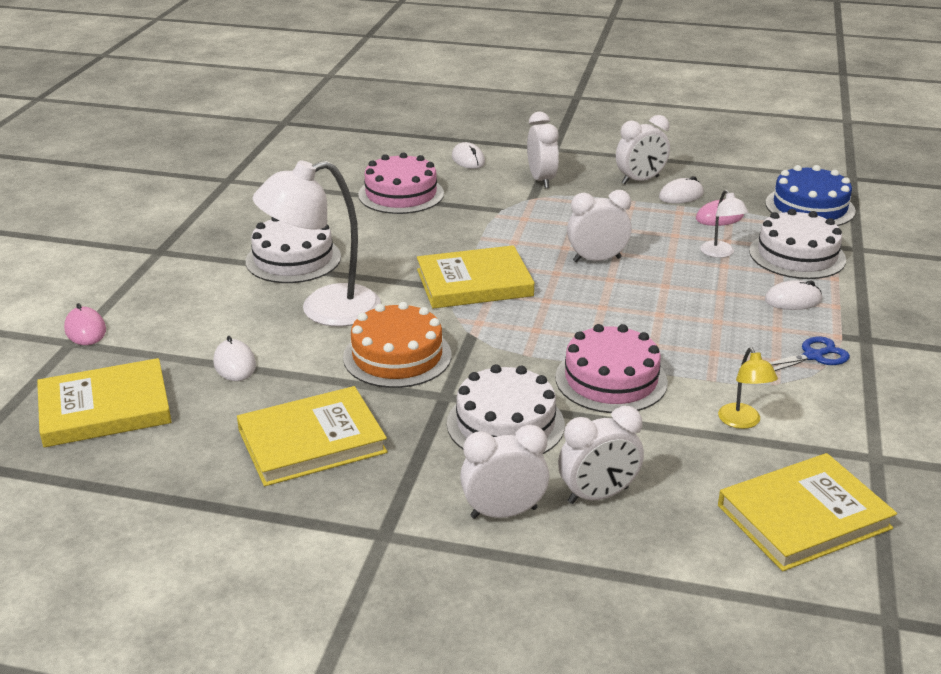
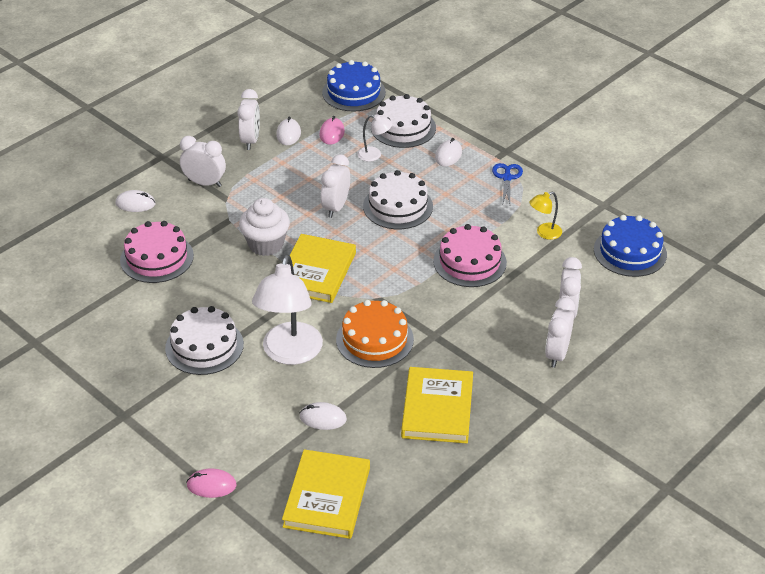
camera: 60 degrees left, 10 degrees up
white cake [447,364,565,454] -> white cake moved to [363,170,433,229]
yellow lamp [718,347,778,429] -> yellow lamp turned 135 degrees clockwise [529,192,562,240]
yellow book [718,453,897,571] -> blue cake [594,215,667,277]
none -> white cupcake [239,198,290,256]

